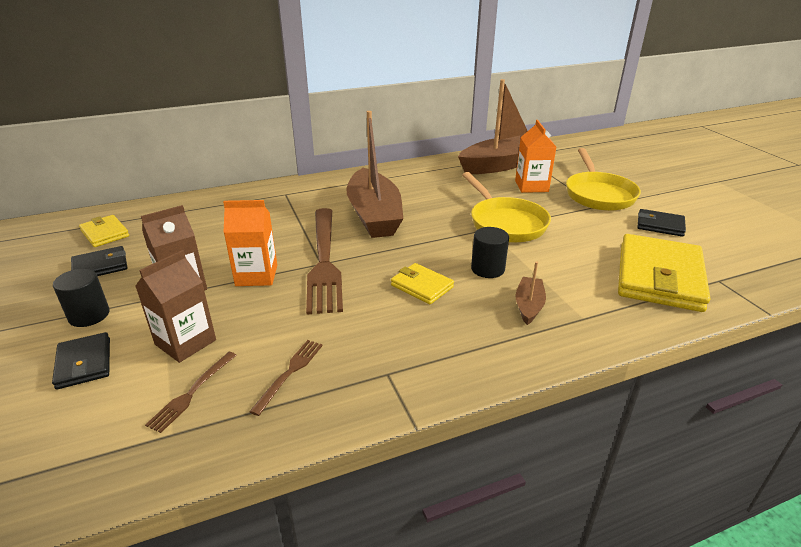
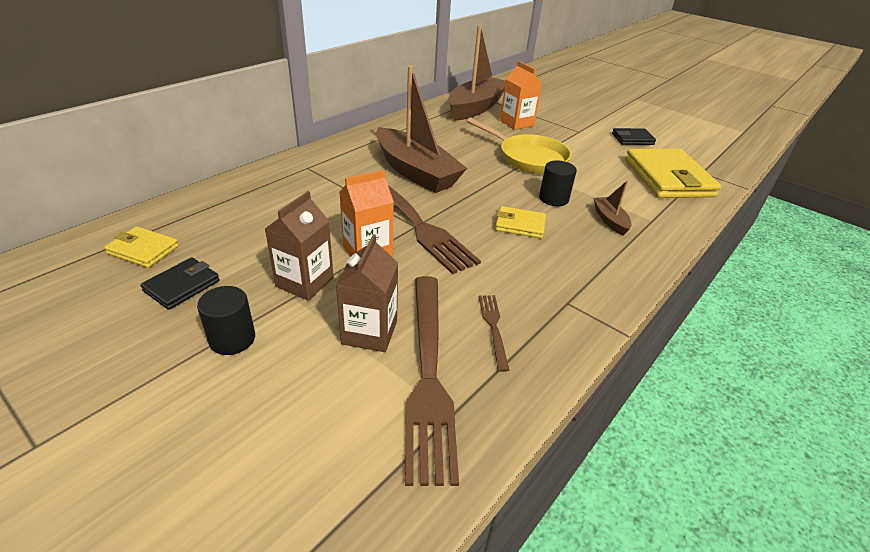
camera: 30 degrees left, 5 degrees up
black wallet [52,332,110,390] -> none
brown fork [145,352,237,433] -> brown fork [405,276,459,486], size x2.26
yellow pan [566,148,641,211] -> none

